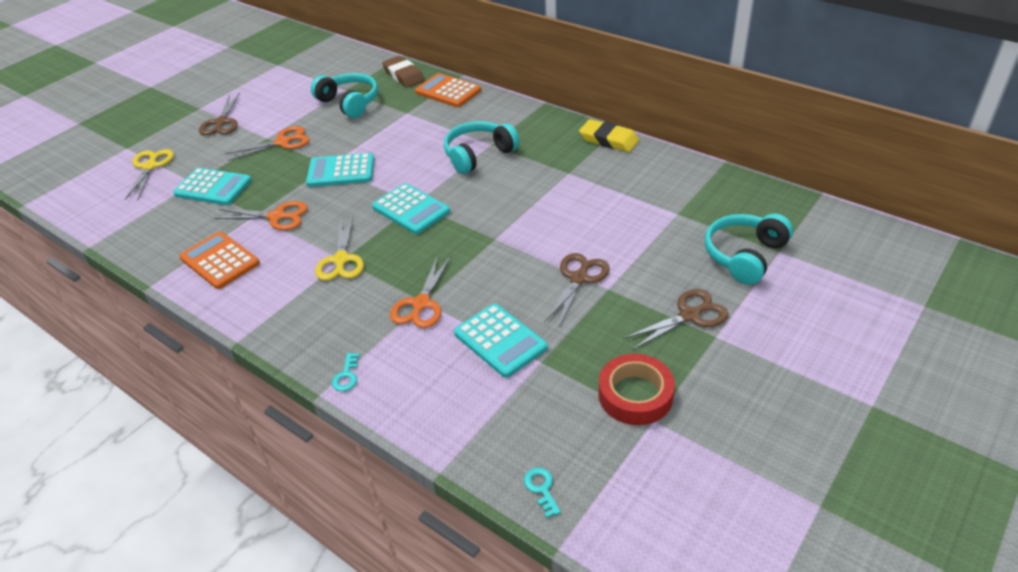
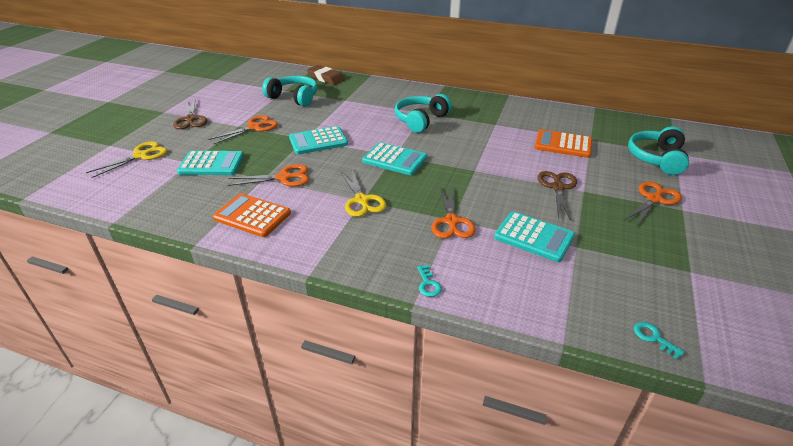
camera: 20 degrees left, 5 degrees down
yellow scissors [125,149,174,200] -> yellow scissors turned 60 degrees clockwise [86,141,168,178]
orange calculator [415,73,481,107] -> orange calculator moved to [534,129,592,158]
yellow eraser [579,119,639,152] -> none
red tape [599,354,675,425] -> none
brown scissors [623,289,729,350] -> orange scissors [624,182,682,227]

